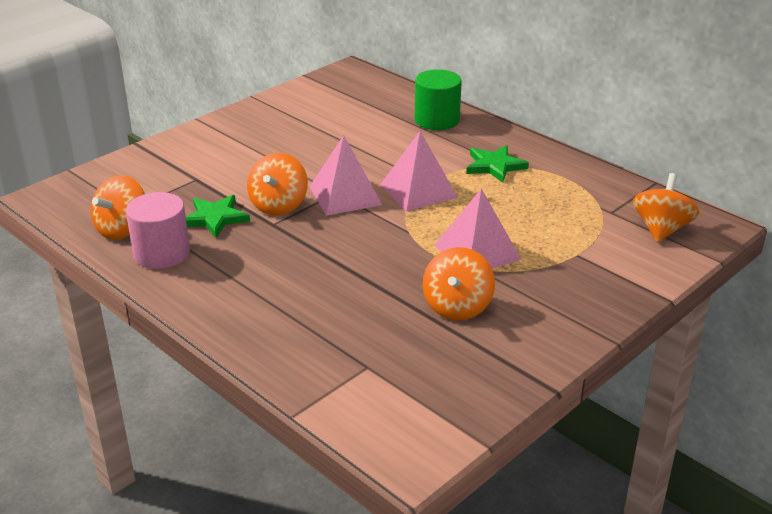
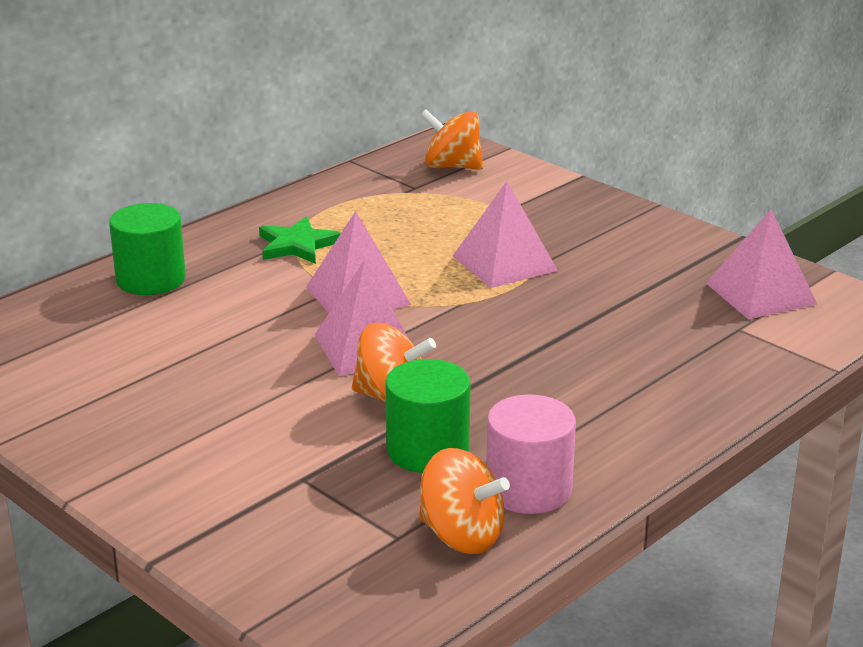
camera: 90 degrees left, 5 degrees down
green star [186,195,250,238] -> green cylinder [385,359,471,473]
orange spinning top [423,247,495,320] -> none
none -> pink pyramid [706,209,817,319]

